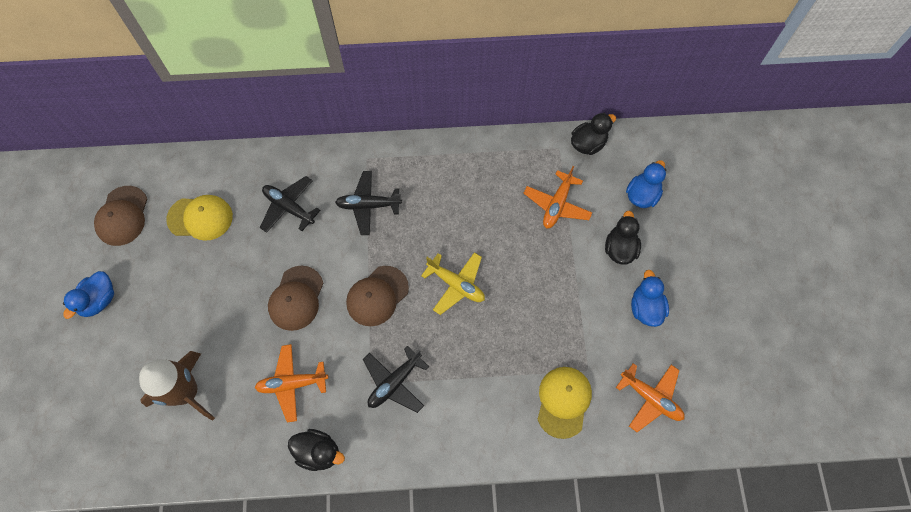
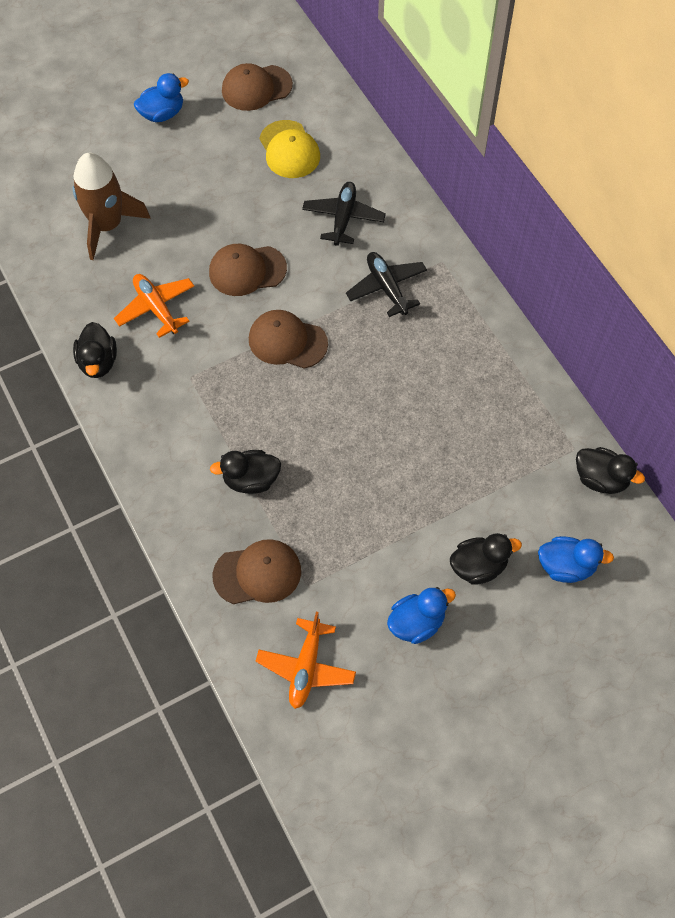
camera: 65 degrees right, 5 degrees down
blue duck [63,271,114,319] -> blue duck turned 150 degrees clockwise [134,73,189,122]
black plane [363,346,429,413] -> none
yellow plane [421,252,485,315] -> none
orange plane [524,166,592,228] -> none
yellow cap [537,367,592,439] -> brown cap [213,539,301,604]
none -> black duck [210,450,281,494]

